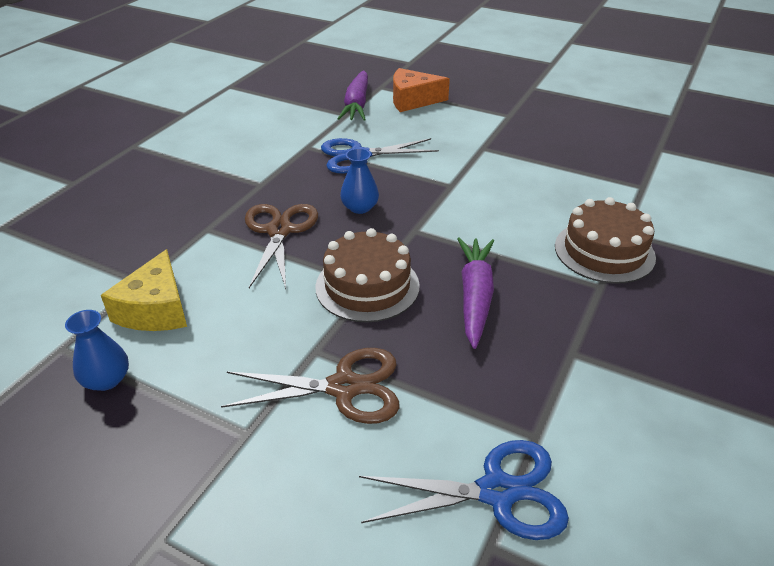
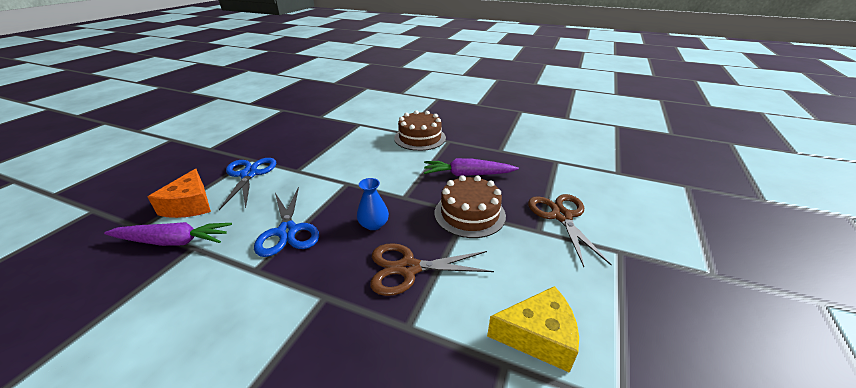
camera: 95 degrees left, 5 degrees down
blue vase [65,310,129,391] -> none
blue scissors [359,440,569,540] -> blue scissors moved to [219,158,276,210]

